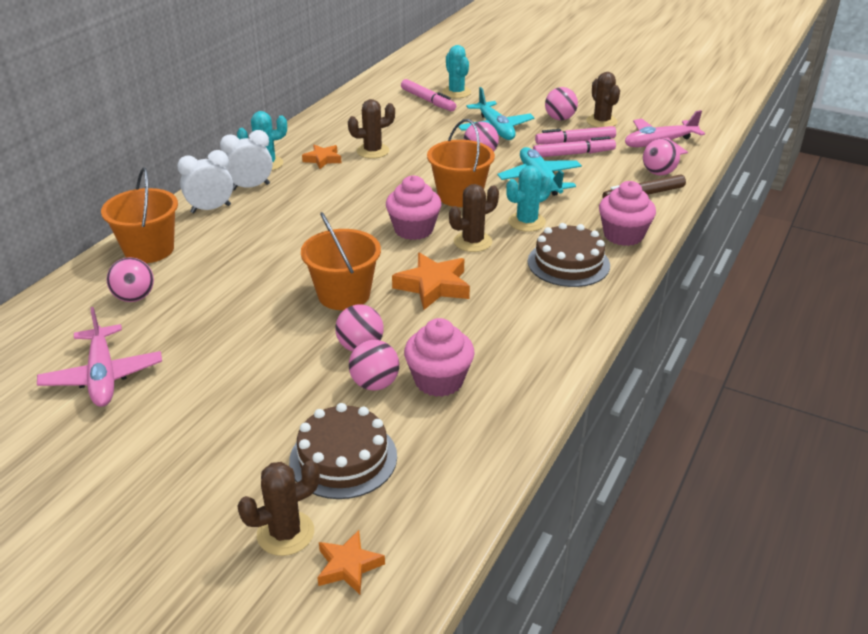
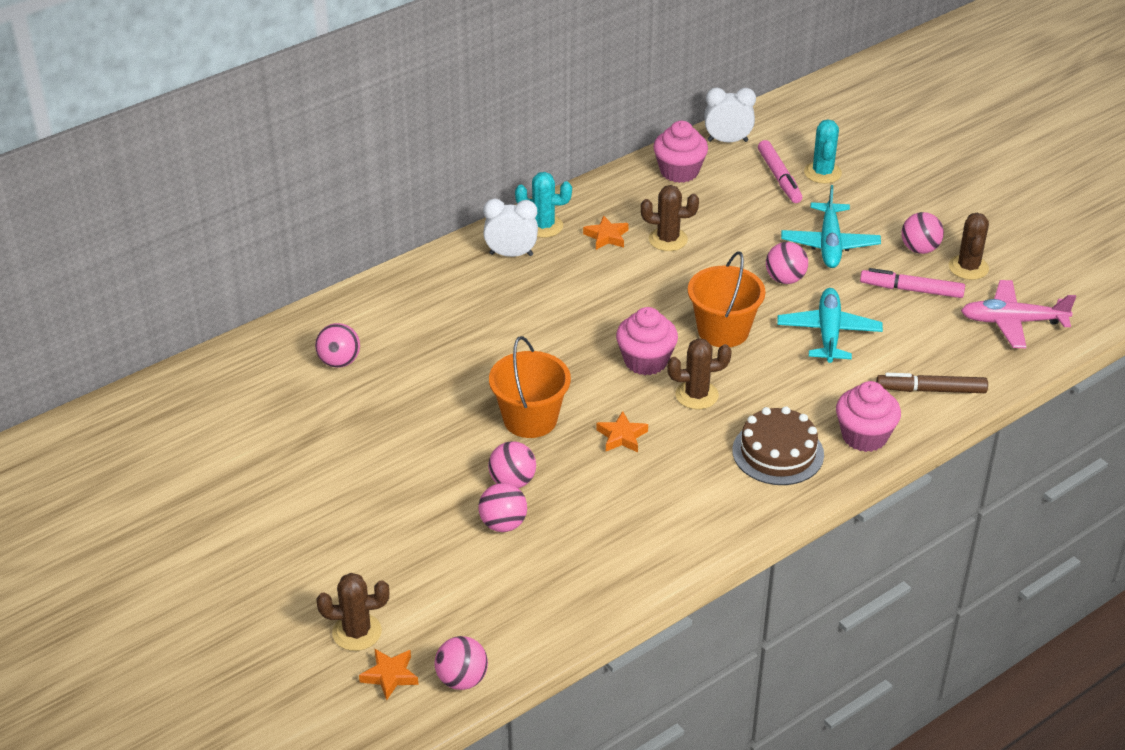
camera: 25 degrees right, 5 degrees up
pink plane [37,307,162,407] -> none
orange bucket [101,167,178,263] -> none
white clock [177,150,233,213] -> white clock moved to [704,88,756,142]
brown cake [289,403,397,499] -> none
orange star [392,253,470,310] -> orange star [596,411,648,452], size x0.62
pink cupcake [404,318,475,397] -> pink cupcake moved to [653,121,708,183]
turquoise cactus [506,165,552,232] -> none
pink marker [533,136,616,157] -> none
pink ball [643,139,680,175] -> pink ball moved to [435,636,488,690]

